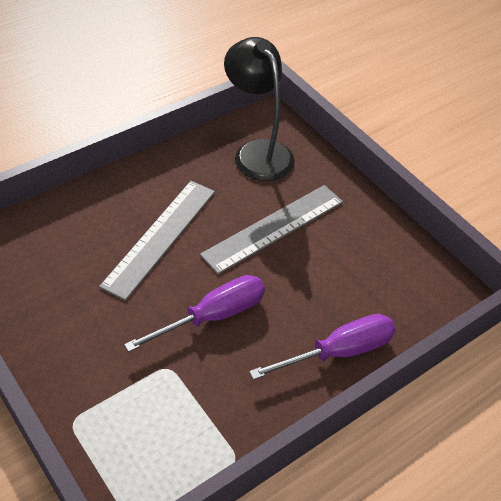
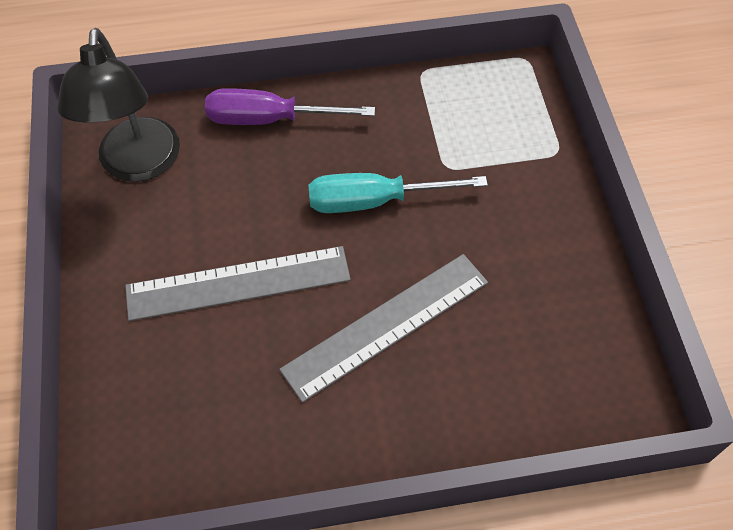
camera: 150 degrees left, 10 degrees up
purple screwdriver [124,275,265,352] -> turquoise screwdriver [308,173,488,213]
black lamp [224,37,295,181] -> black lamp moved to [57,28,180,182]

